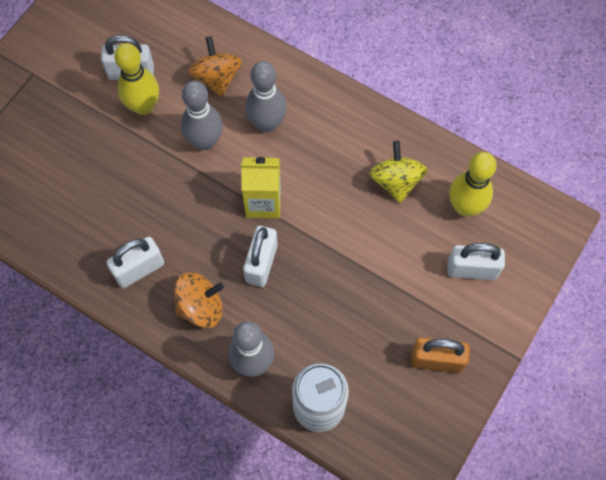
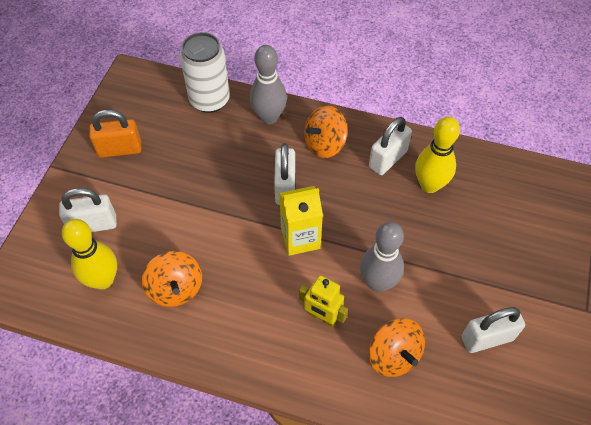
camera: 165 degrees right, 10 degrees down
yellow bowling pin [114,43,159,115] -> yellow bowling pin moved to [415,117,460,193]
grey bowling pin [245,61,287,132] -> yellow robot [299,275,348,327]
yellow spinning top [369,141,427,203] -> orange spinning top [142,251,202,307]

